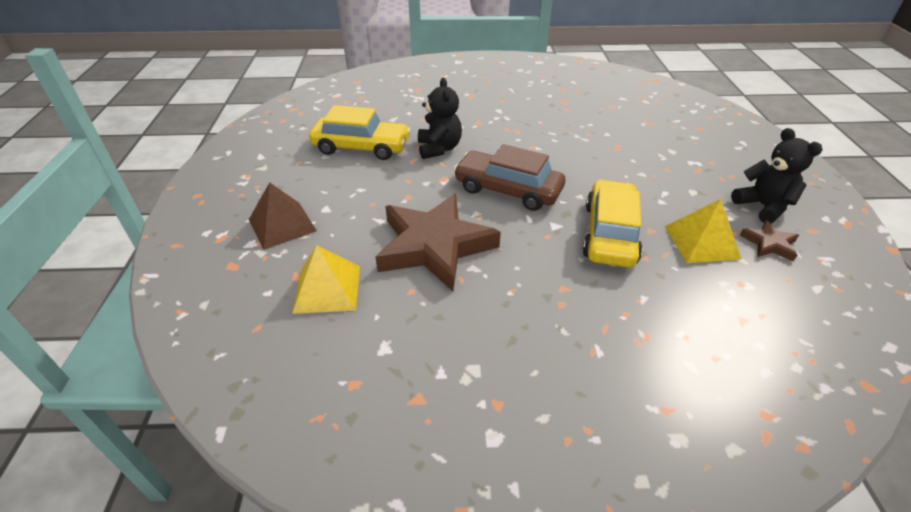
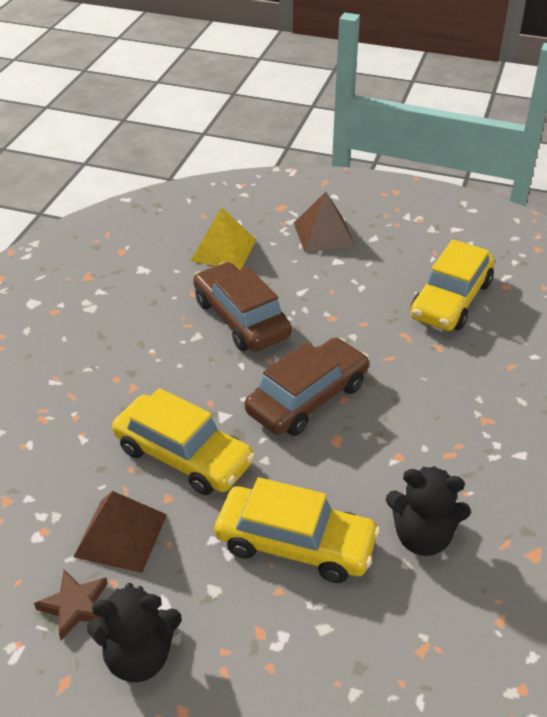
camera: 110 degrees right, 0 degrees up
brown star [376,193,501,291] -> brown car [193,262,292,351]
black teddy bear [418,78,462,159] -> black teddy bear moved to [386,466,471,556]
yellow pyramid [665,199,742,263] -> brown pyramid [73,491,167,573]
none -> yellow car [215,477,380,583]

